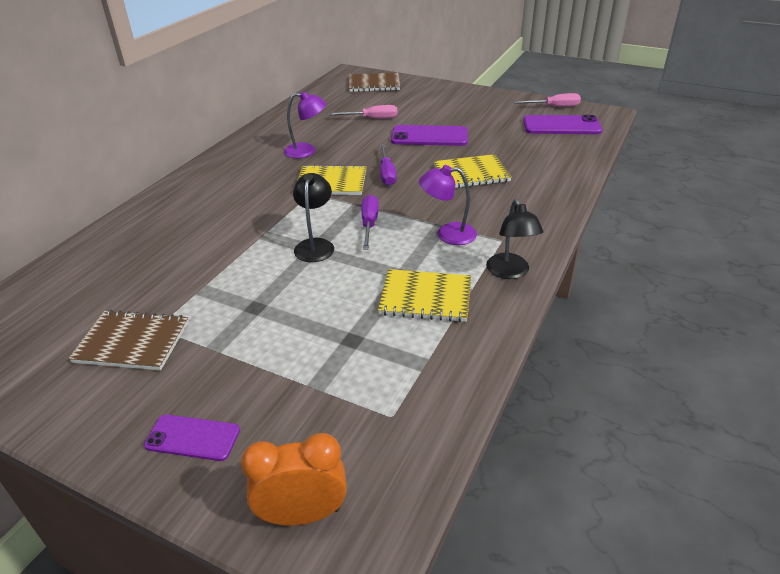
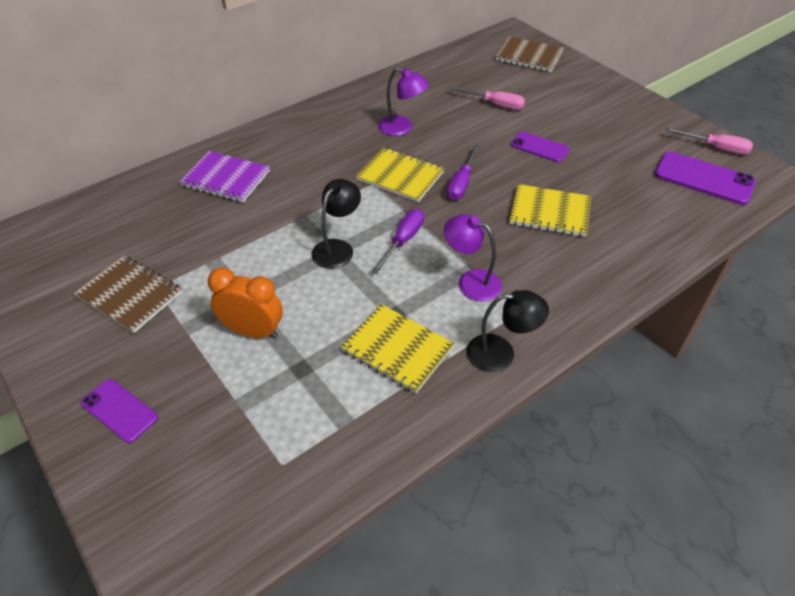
camera: 25 degrees right, 10 degrees up
orange clock [241,433,347,526] -> orange clock moved to [208,267,283,339]
purple phone [391,125,468,146] -> purple phone [511,131,570,162], size x0.63
black lamp [486,199,543,279] -> black lamp turned 105 degrees counterclockwise [467,290,549,372]
none -> purple notebook [180,151,270,203]

